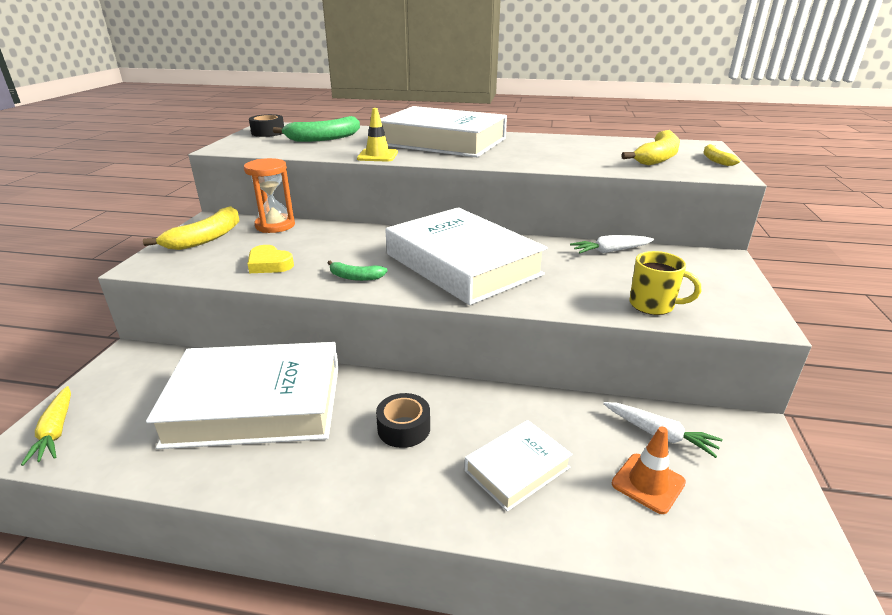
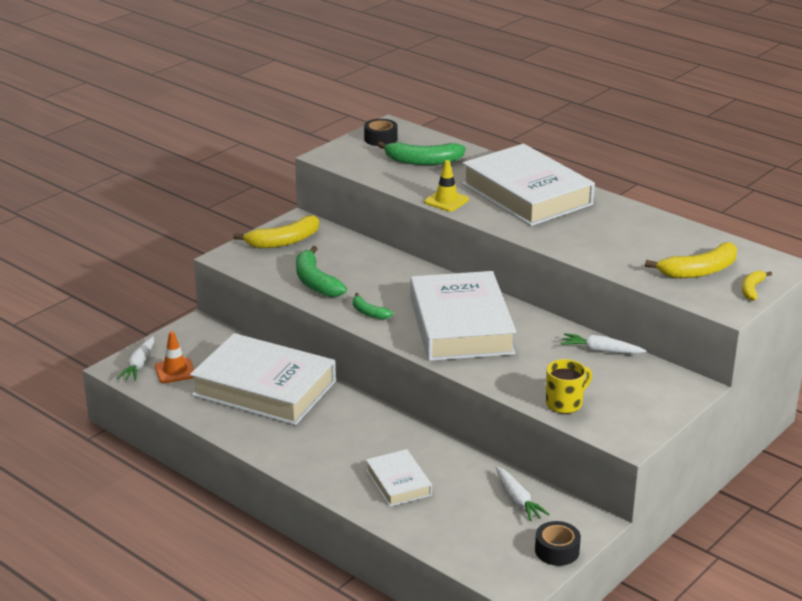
camera: 30 degrees right, 0 degrees up
yellow carrot [21,386,71,466] -> white carrot [117,336,154,381]
orange hourglass [244,158,295,233] -> none
yellow heart [247,245,294,273] -> green banana [296,246,347,297]
black tape [376,393,430,448] -> black tape moved to [535,521,581,566]
white book [464,420,573,511] -> white book turned 75 degrees clockwise [366,449,432,507]
orange traffic cone [612,427,686,514] -> orange traffic cone moved to [155,331,194,383]
yellow mug [629,251,701,315] -> yellow mug turned 90 degrees counterclockwise [546,359,592,414]

